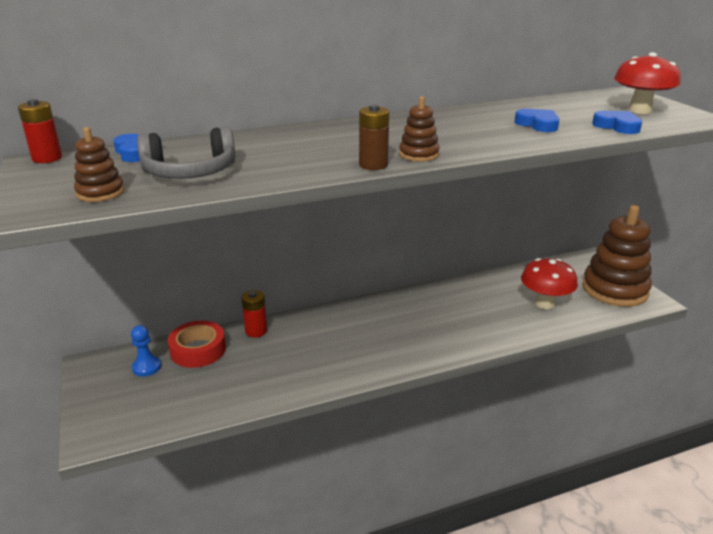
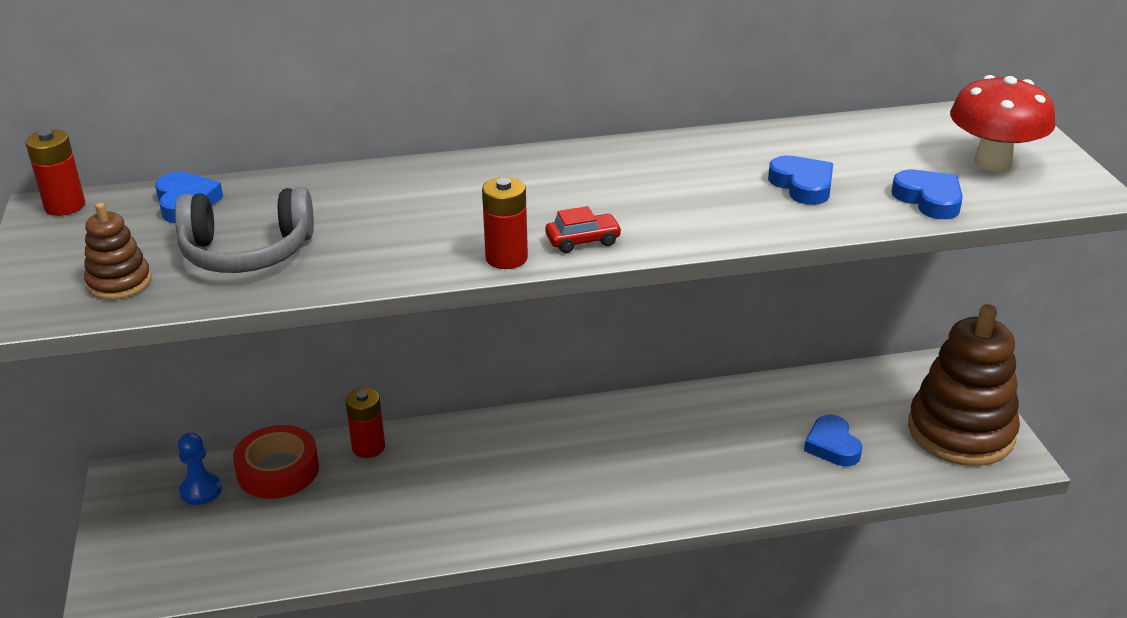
camera: 10 degrees right, 5 degrees up
brown battery [359,104,389,170] -> red battery [482,177,528,269]
brown stacking toy [399,96,439,162] -> red car [545,206,622,253]
red mushroom [521,258,578,309] -> blue heart [804,414,862,466]

